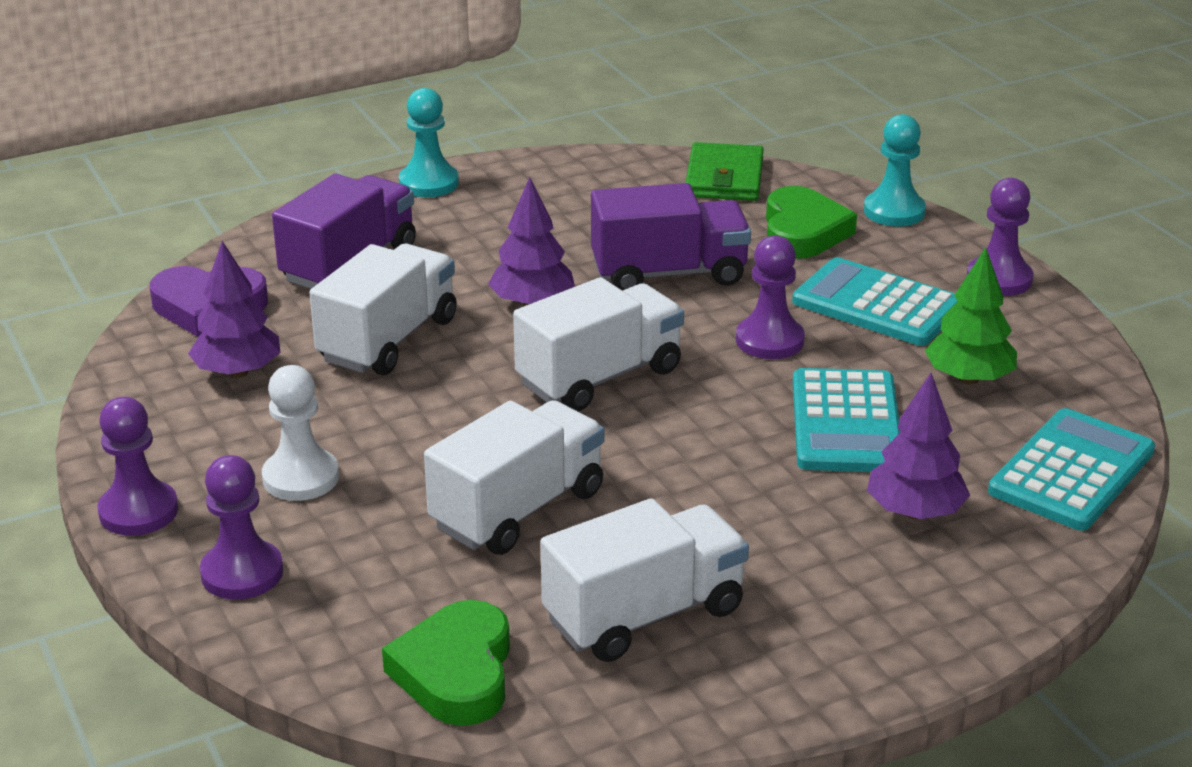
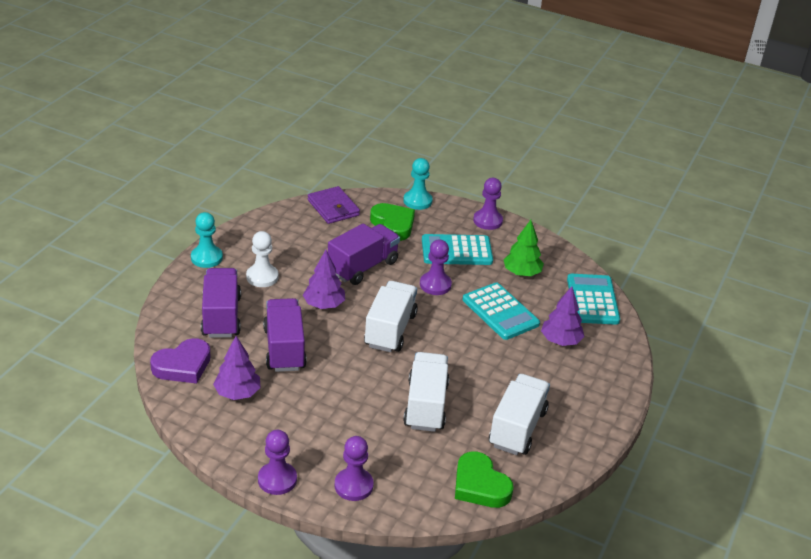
camera: 40 degrees left, 5 degrees up
white pawn [262,365,339,501] -> white pawn moved to [246,231,278,287]
white truck [309,244,457,375] -> purple truck [263,298,307,372]
green wallet [685,142,764,201] -> purple wallet [308,186,360,224]

